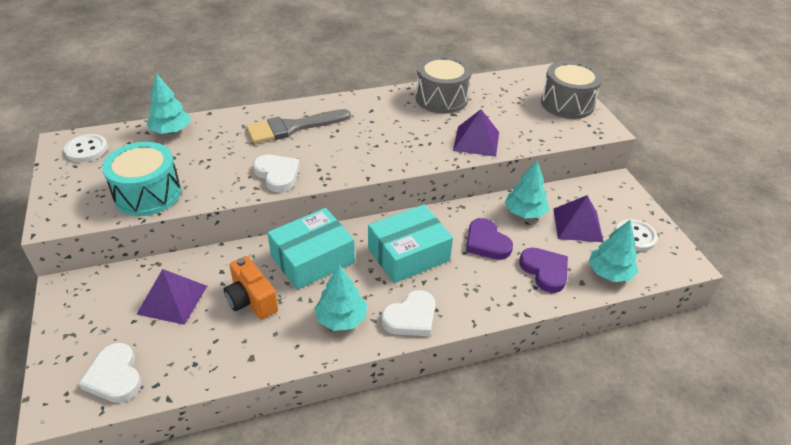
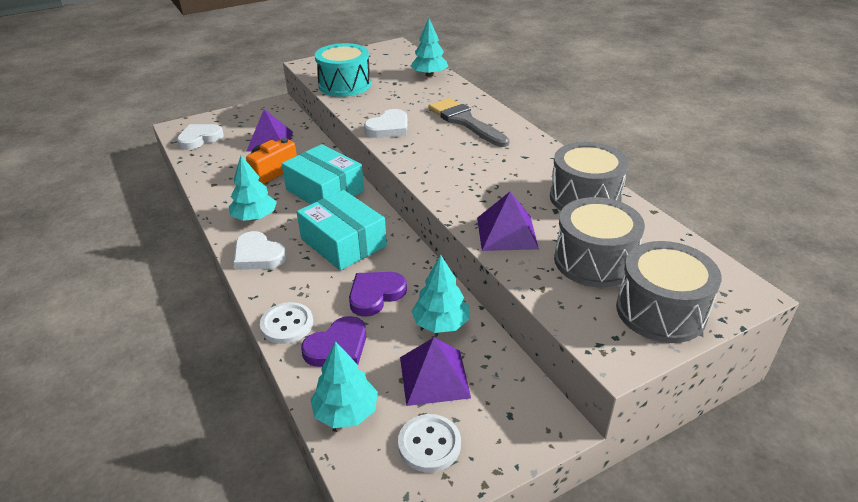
camera: 80 degrees right, 5 degrees down
white button [64,134,108,162] -> white button moved to [260,302,313,344]
none -> grey drum [554,197,645,287]

